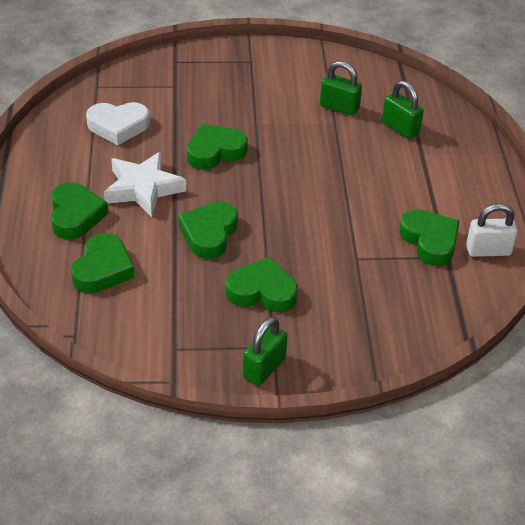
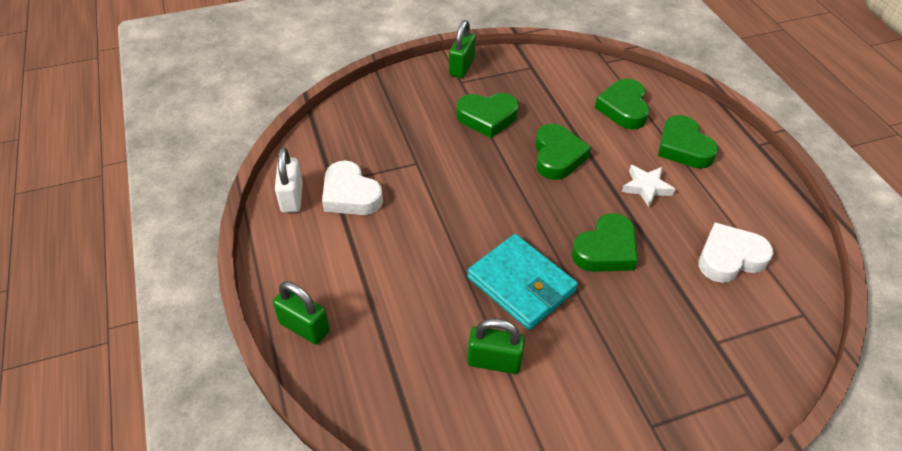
camera: 165 degrees right, 5 degrees up
white star [104,151,186,217] -> white star [622,165,675,207], size x0.61
green padlock [382,81,424,139] -> green padlock moved to [273,281,330,344]
green heart [399,209,460,266] -> white heart [322,161,383,215]
white padlock [466,203,518,257] -> white padlock turned 75 degrees counterclockwise [275,147,303,213]
none -> turquoise wallet [467,234,578,330]

